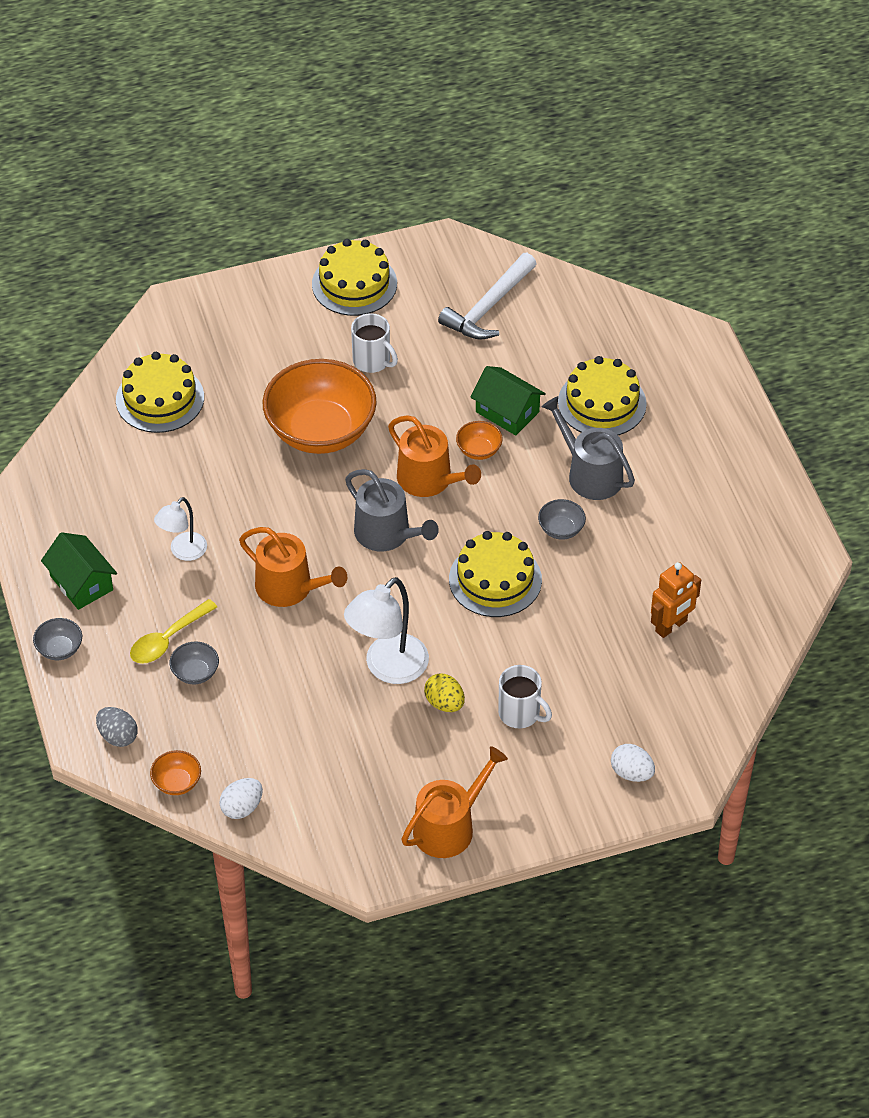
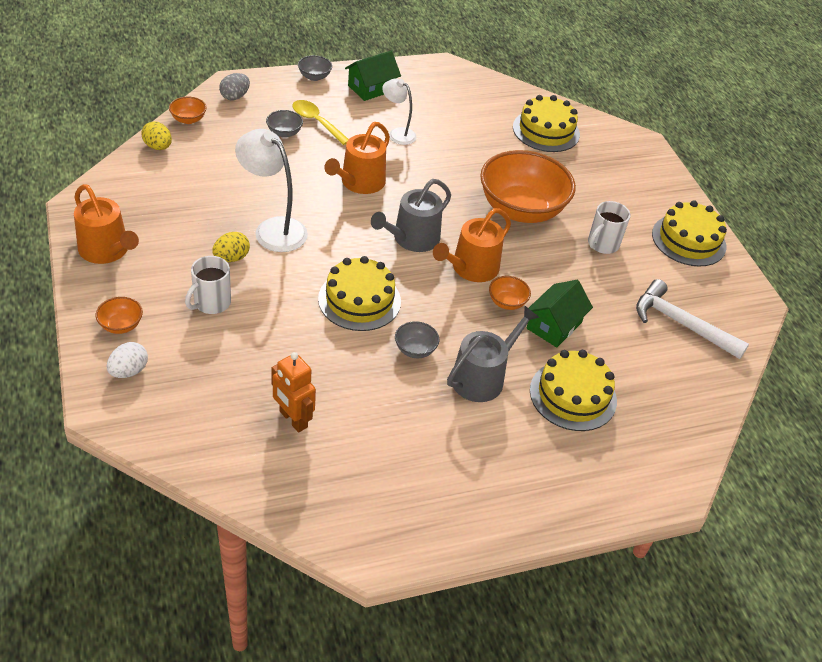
camera: 85 degrees right, 5 degrees down
white egg [219,778,263,819] -> yellow egg [141,121,172,150]
none -> orange bowl [96,297,143,334]

